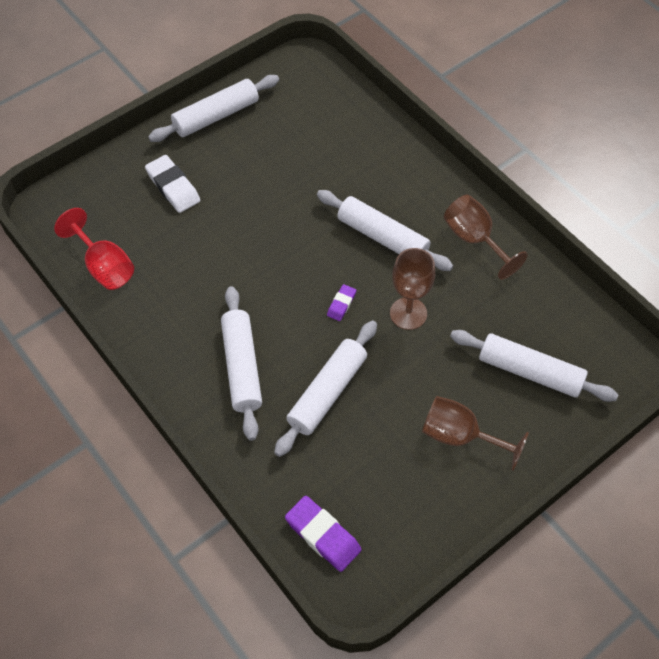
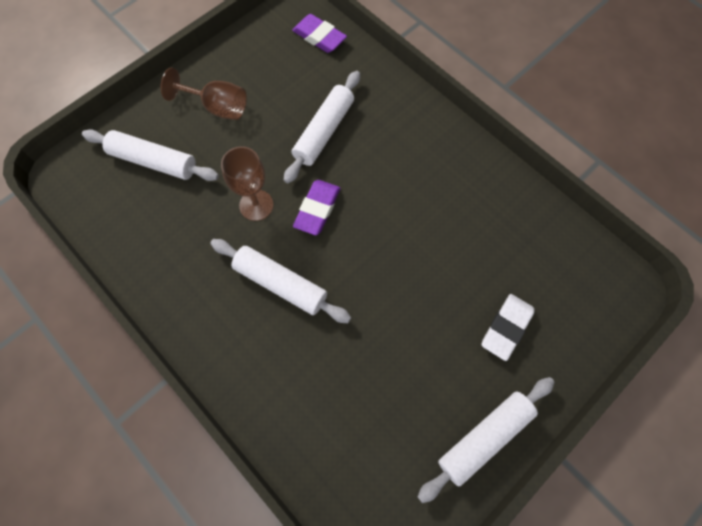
camera: 175 degrees right, 10 degrees up
red goblet [54,208,134,290] -> none
white eraser [145,155,200,213] -> white eraser turned 75 degrees clockwise [481,294,534,361]
white rolling pin [221,286,262,441] -> none
purple eraser [327,284,356,321] -> purple eraser [293,180,340,235], size x1.82
brown goblet [444,195,528,280] -> none

